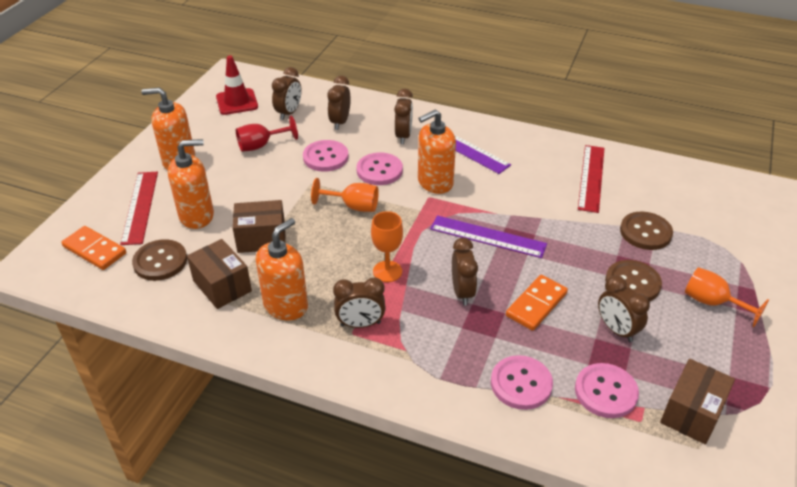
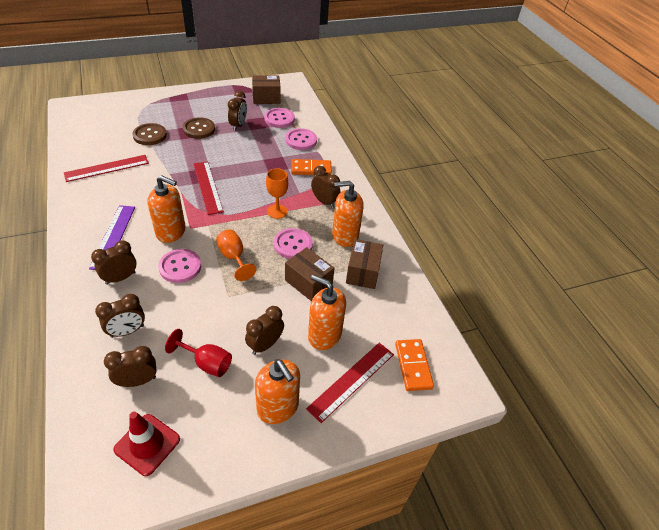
camera: 135 degrees left, 5 degrees up
brown button [132,239,187,281] -> none
pink button [303,140,348,172] -> pink button moved to [274,228,313,259]
purple ruler [430,215,547,258] -> red ruler [194,161,224,215]
brown clock [452,238,478,306] -> brown clock moved to [245,306,284,355]
orange domino [506,275,568,331] -> orange domino moved to [291,159,332,175]
orange goblet [685,267,769,328] -> none

